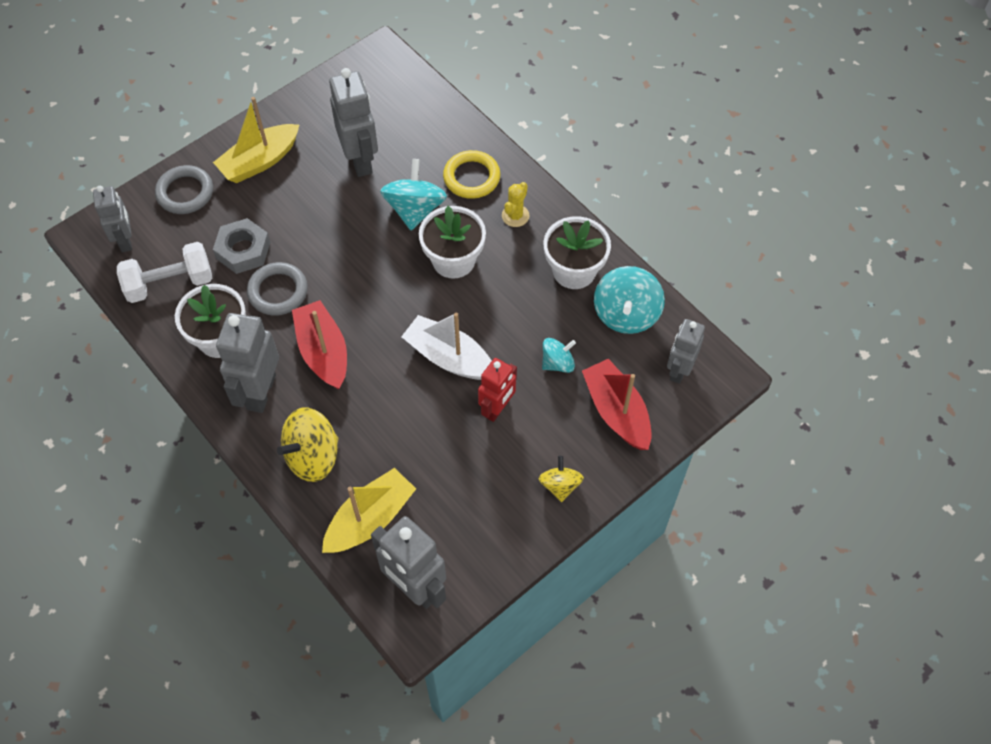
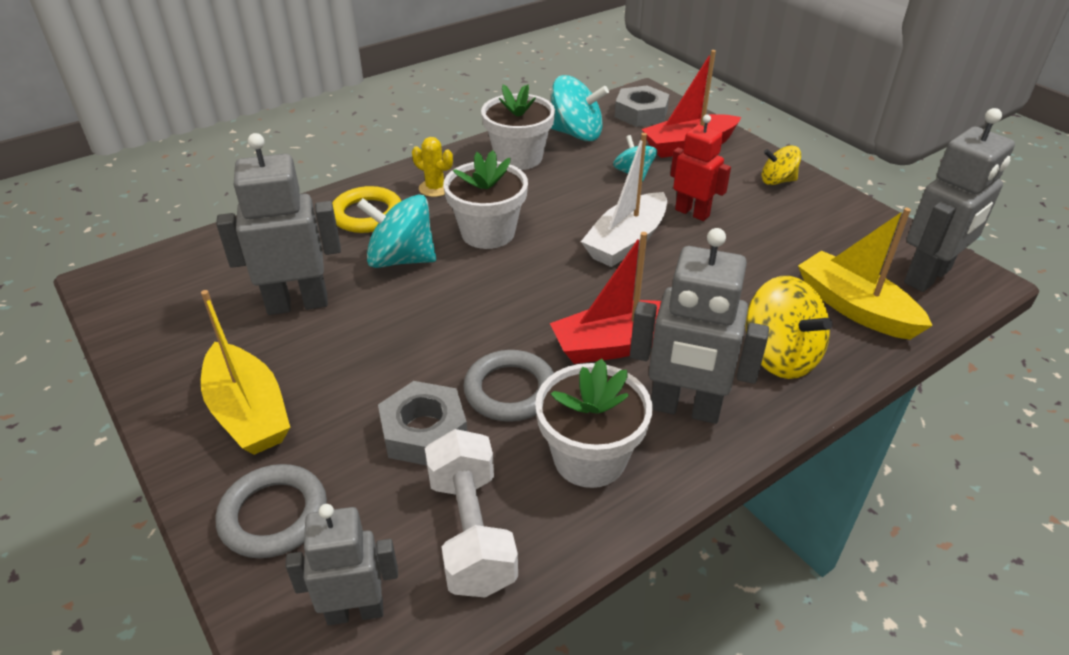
camera: 85 degrees left, 20 degrees down
grey robot [667,319,705,384] -> grey nut [615,85,669,127]

